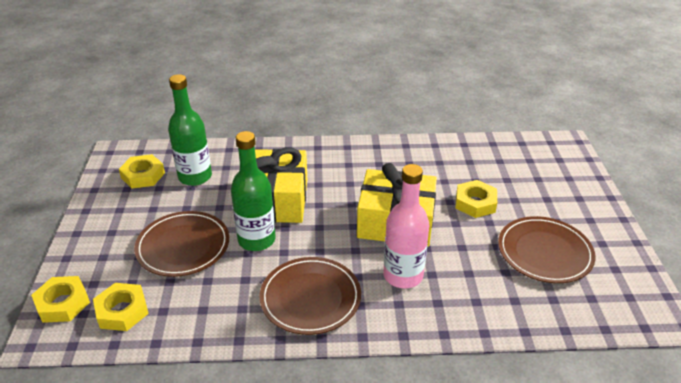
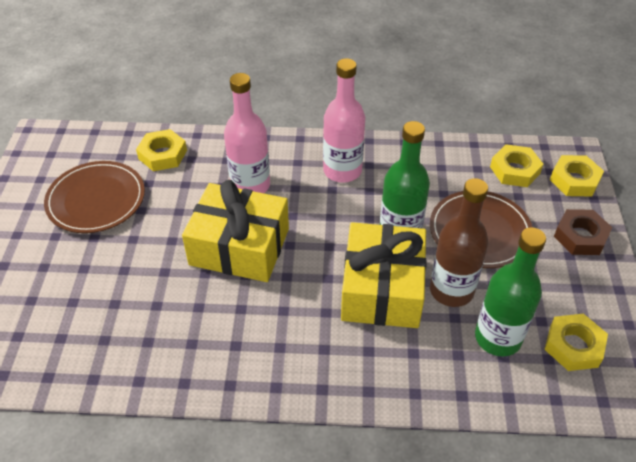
camera: 175 degrees left, 10 degrees up
brown plate [260,257,361,335] -> pink bottle [323,58,365,183]
yellow nut [455,180,497,218] -> yellow nut moved to [136,129,187,171]
none -> brown bottle [430,178,489,307]
none -> brown nut [554,209,612,255]

